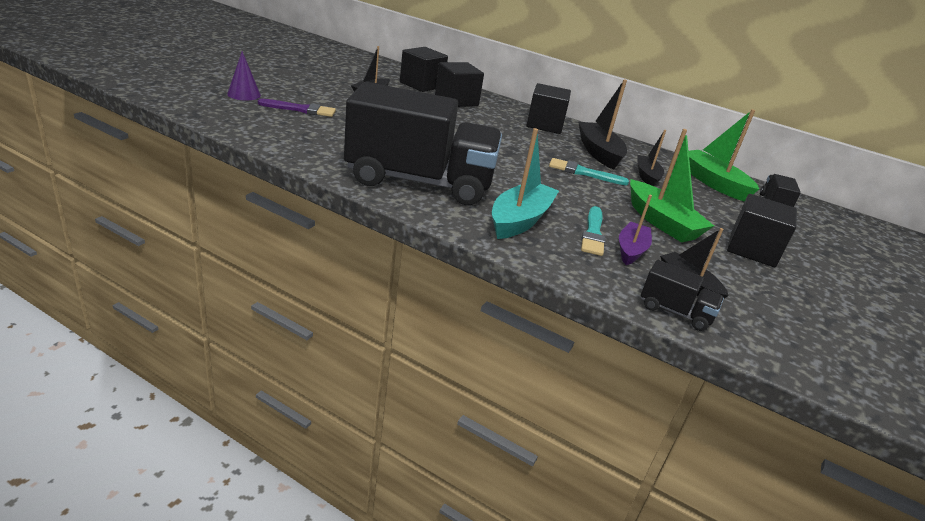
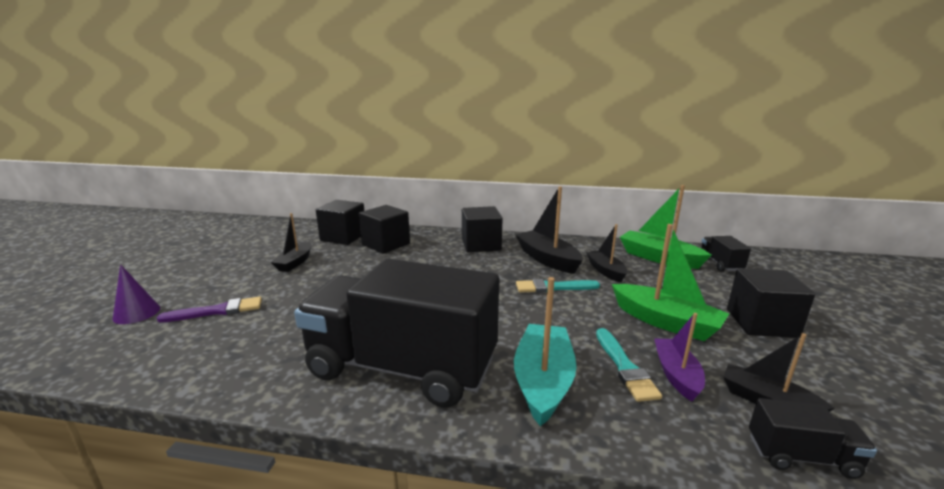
camera: 15 degrees left, 10 degrees down
black truck [344,82,502,205] -> black truck turned 150 degrees counterclockwise [294,259,499,408]

